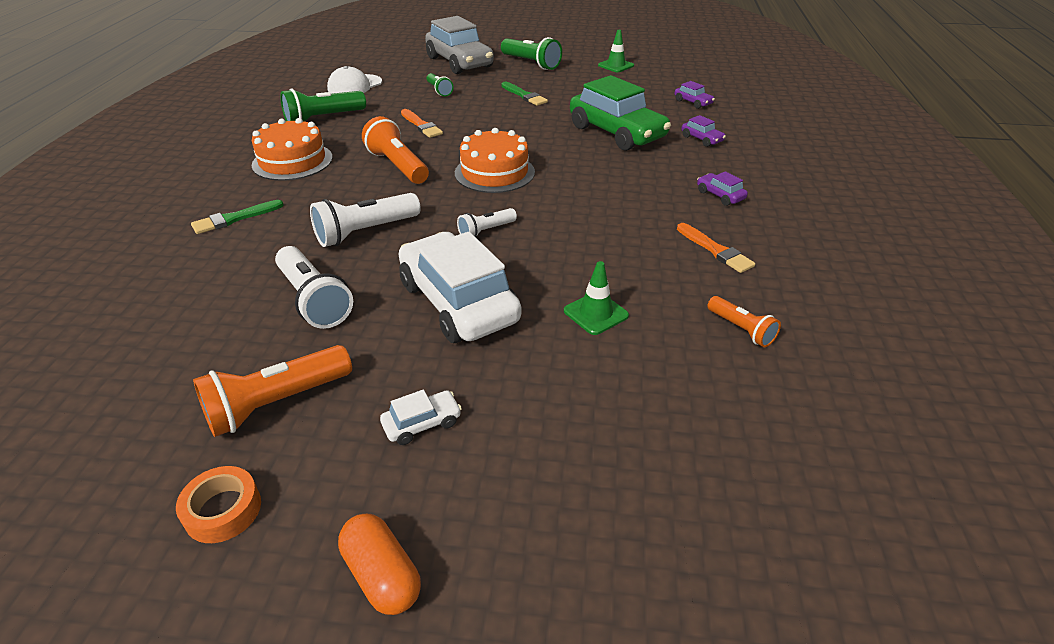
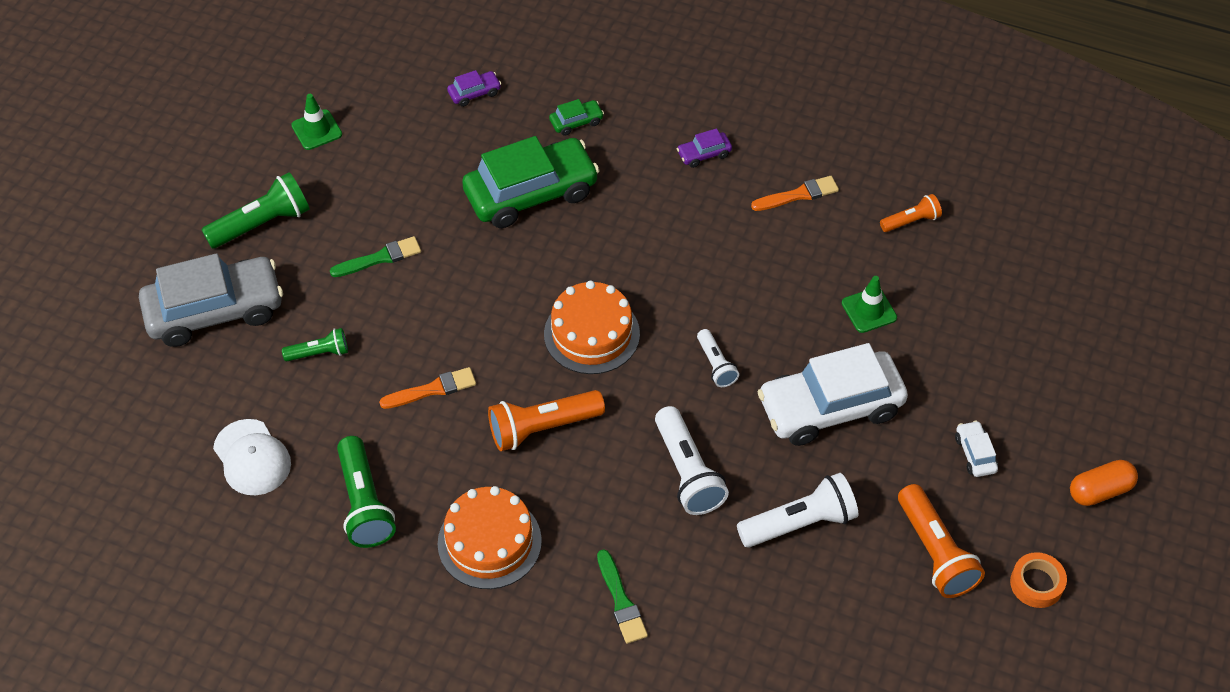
camera: 75 degrees left, 15 degrees up
purple car [682,115,726,147] -> green car [549,99,604,136]

